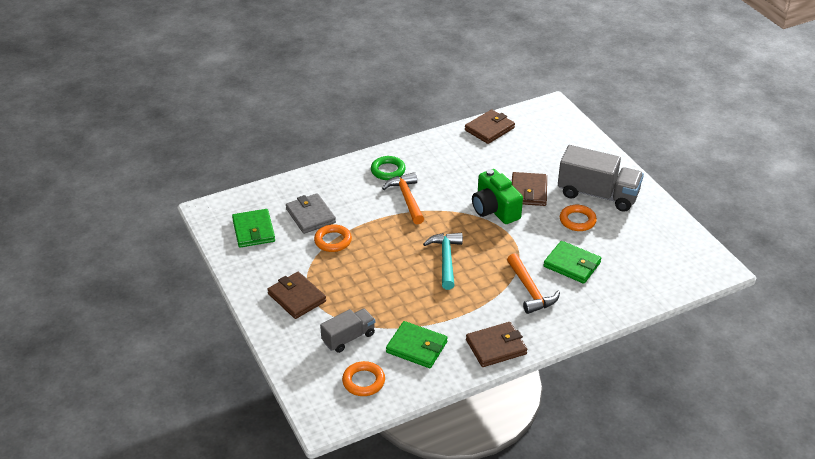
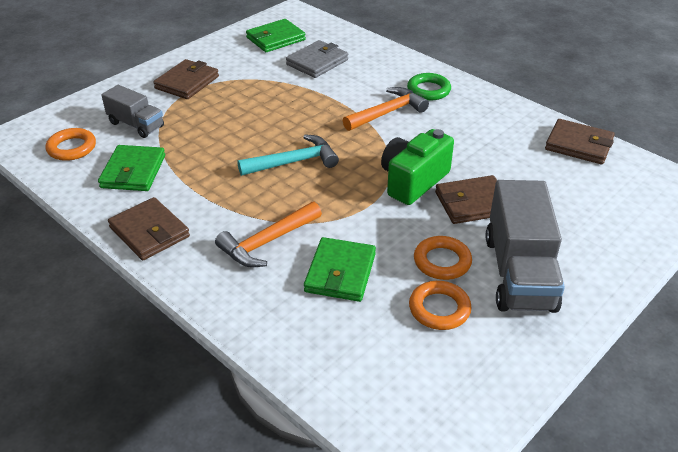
camera: 70 degrees right, 0 degrees up
orange ring [314,224,352,252] -> orange ring moved to [409,281,472,330]

